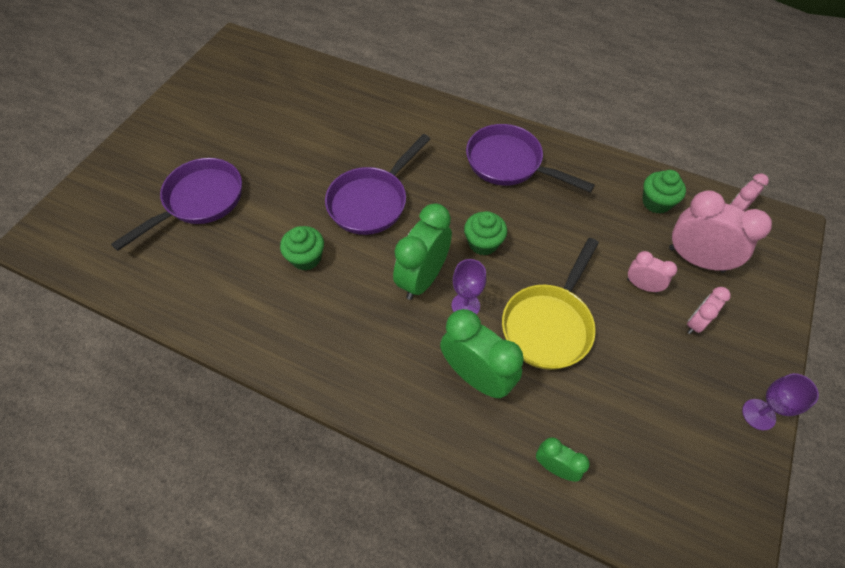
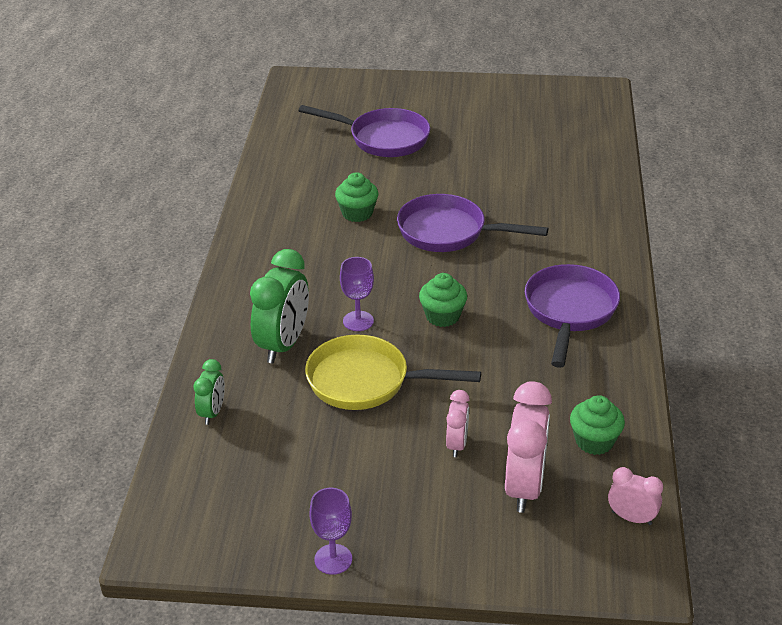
camera: 70 degrees right, 20 degrees down
green clock [393,203,452,300] -> none
pink clock [687,287,731,334] -> none

